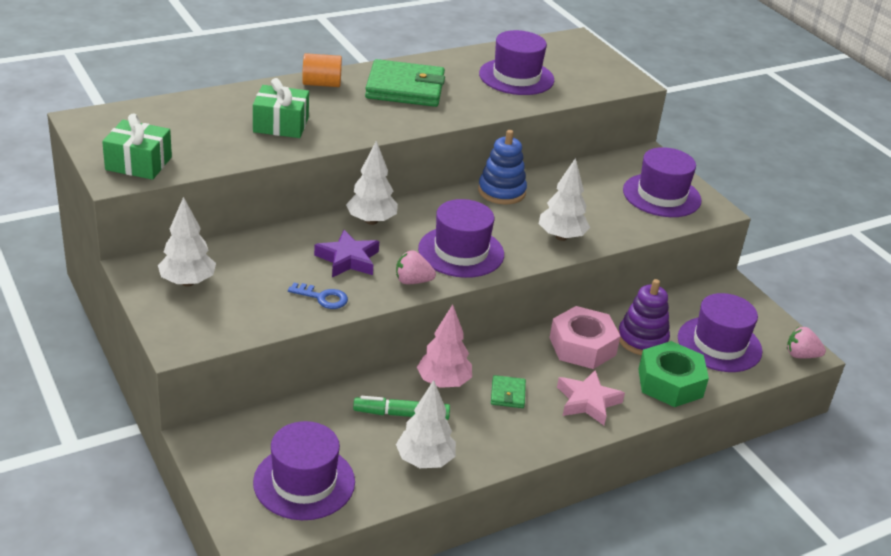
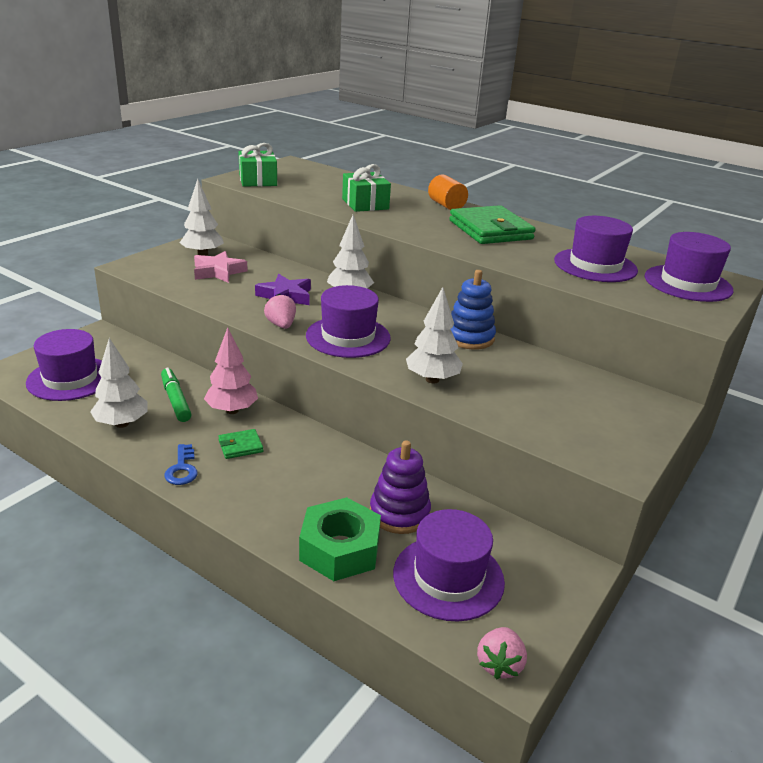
camera: 65 degrees right, 5 degrees down
blue key [288,283,348,309] -> blue key moved to [164,444,198,485]
pink nut [549,306,620,369] -> none
pink star [557,370,625,425] -> pink star moved to [194,251,248,283]
purple hat [623,147,701,217] -> purple hat moved to [645,232,734,302]
pink strawberry [787,327,826,358] -> pink strawberry turned 150 degrees counterclockwise [477,627,527,679]

